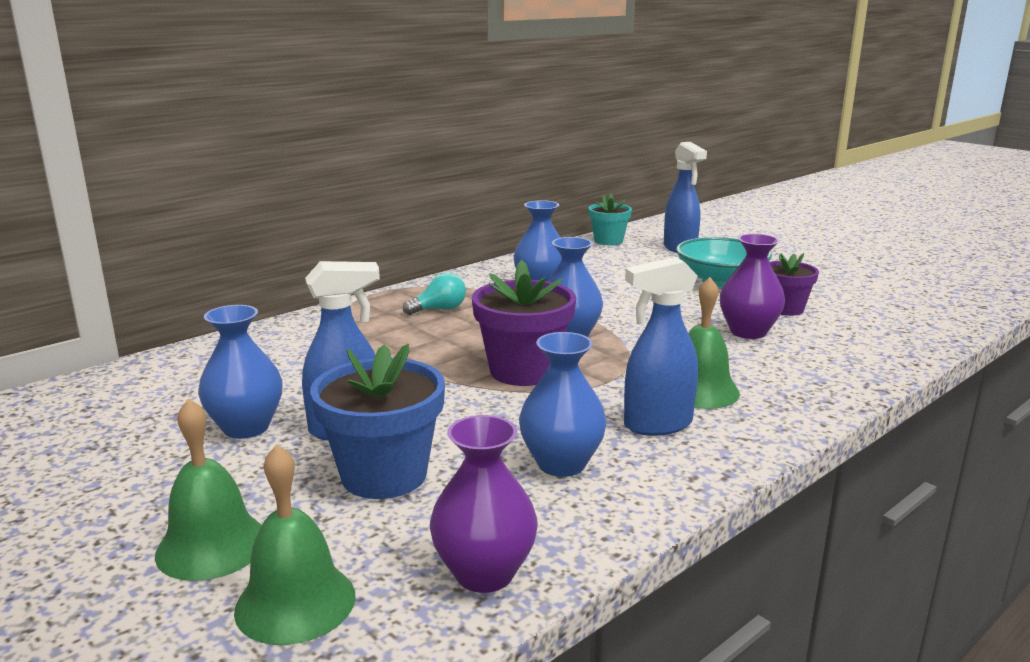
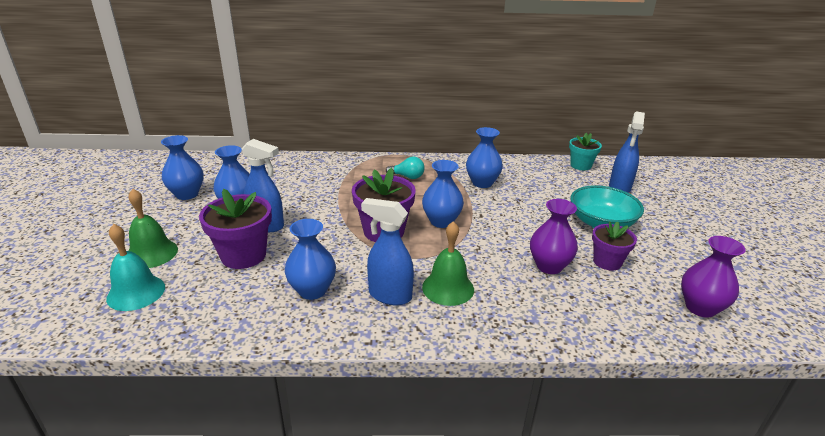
camera: 40 degrees right, 10 degrees up
green bell [234,444,356,645] -> turquoise bell [106,224,165,311]
blue flower pot [310,344,445,499] -> purple flower pot [199,189,272,269]
purple vase [430,415,538,593] -> purple vase moved to [681,236,746,318]
none -> blue vase [161,135,204,200]

